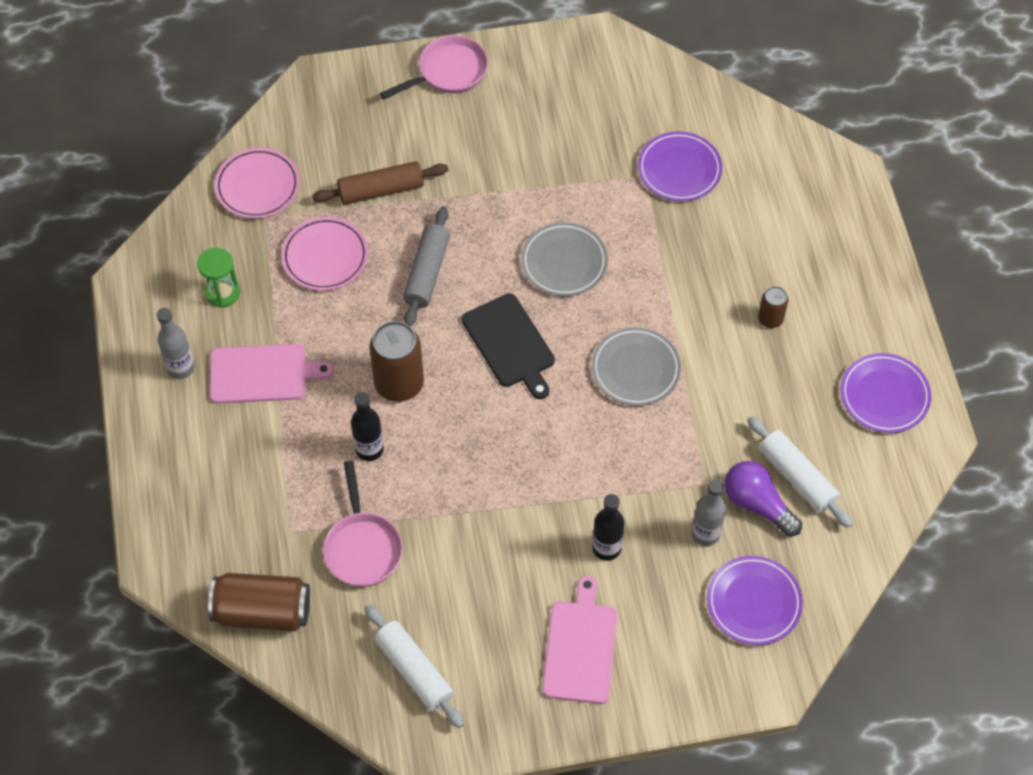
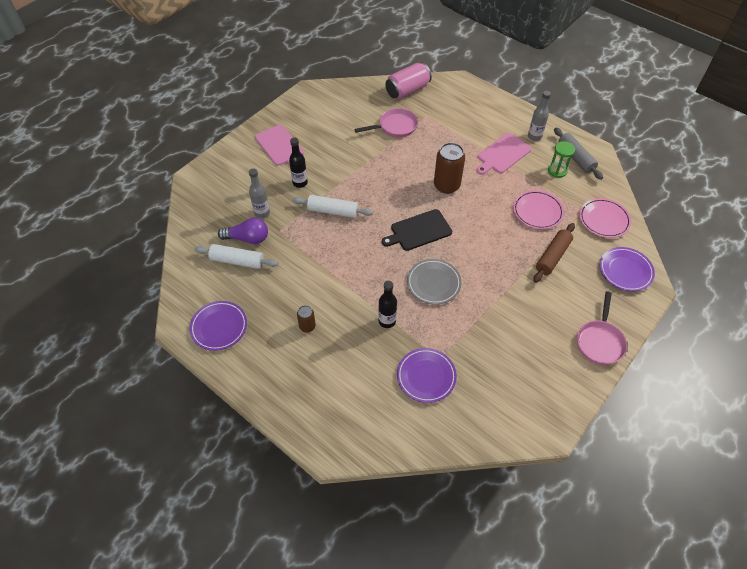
camera: 140 degrees right, 5 degrees down
brown can [208,573,310,631] -> pink can [385,63,432,99]
pink pan [323,461,403,587] -> pink pan turned 120 degrees clockwise [354,108,418,137]
black bottle [351,392,384,461] -> black bottle moved to [378,281,397,328]
white rolling pin [365,605,464,728] -> white rolling pin moved to [292,195,373,218]
grey rolling pin [403,207,450,327] -> grey rolling pin moved to [554,128,603,180]
black cutting board [462,293,555,399] -> black cutting board turned 45 degrees counterclockwise [382,209,452,251]
grey plate [591,327,681,406] -> none
purple plate [707,556,803,645] -> purple plate moved to [600,247,655,292]

